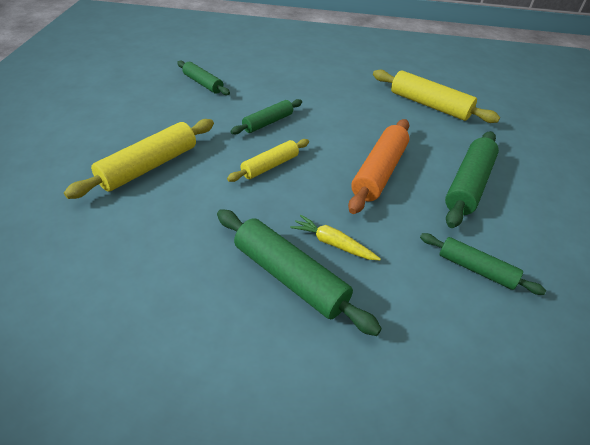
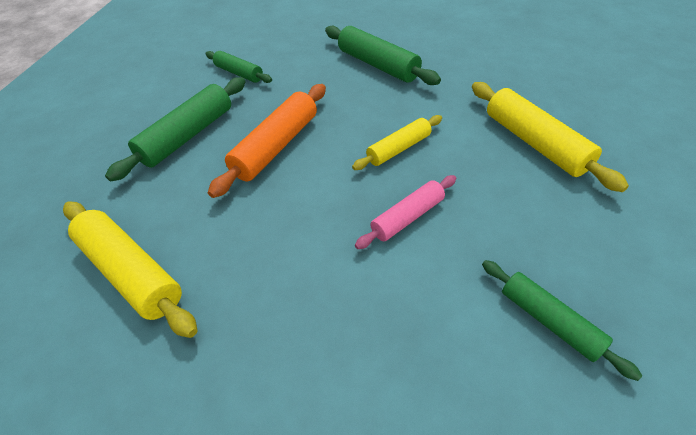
camera: 170 degrees left, 5 degrees up
yellow rolling pin [64,119,214,199] -> yellow rolling pin turned 75 degrees counterclockwise [472,82,629,192]
green rolling pin [231,99,302,134] -> pink rolling pin [355,175,456,249]
yellow carrot [290,215,381,260] -> none

